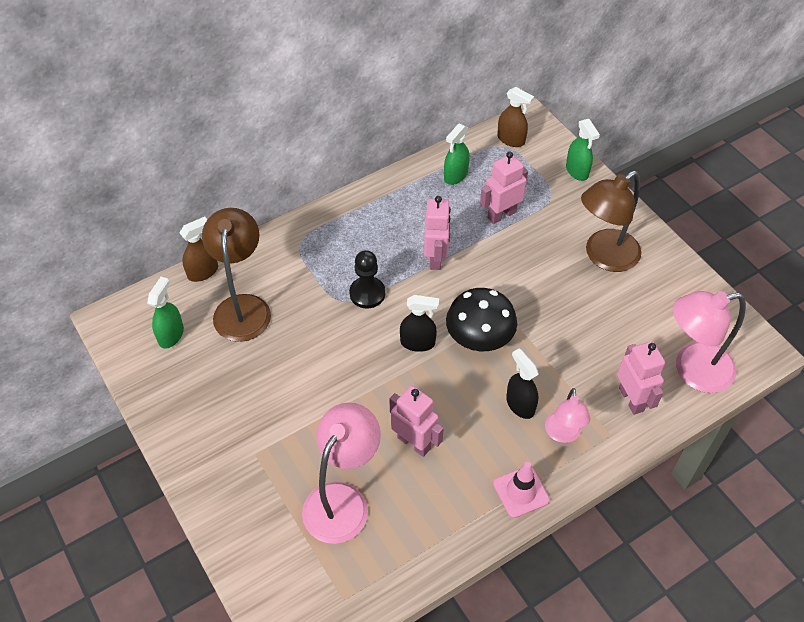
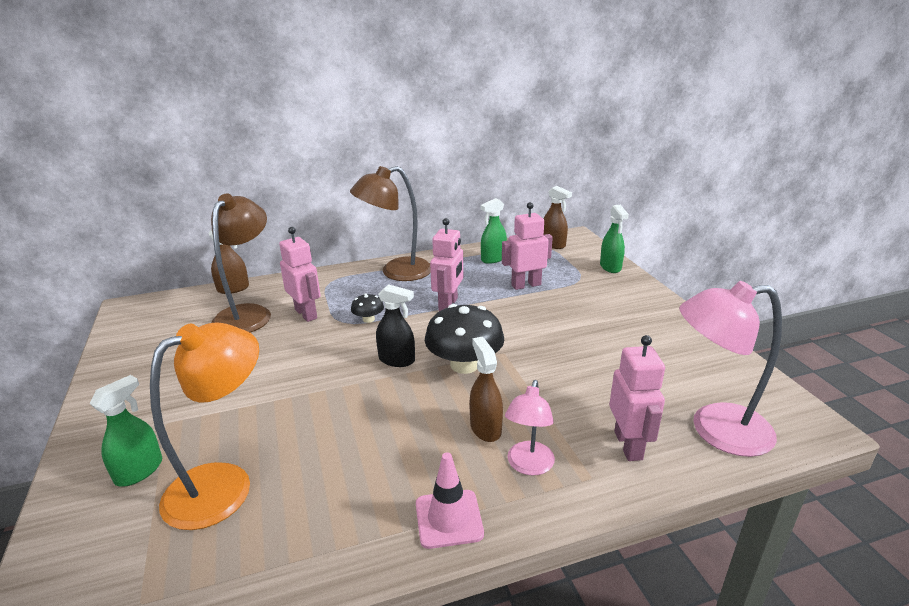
camera: 15 degrees right, 25 degrees down
green spray bottle [147,277,184,349] -> green spray bottle moved to [89,375,162,487]
pink lamp [302,403,381,544] -> orange lamp [150,322,259,530]
black pawn [349,250,385,309] -> black mushroom [351,293,384,323]
pink robot [389,386,444,457] -> pink robot moved to [279,227,320,322]
black spray bottle [506,348,539,419] -> brown spray bottle [469,337,503,442]
brown lamp [581,171,641,272] -> brown lamp moved to [350,166,431,281]

